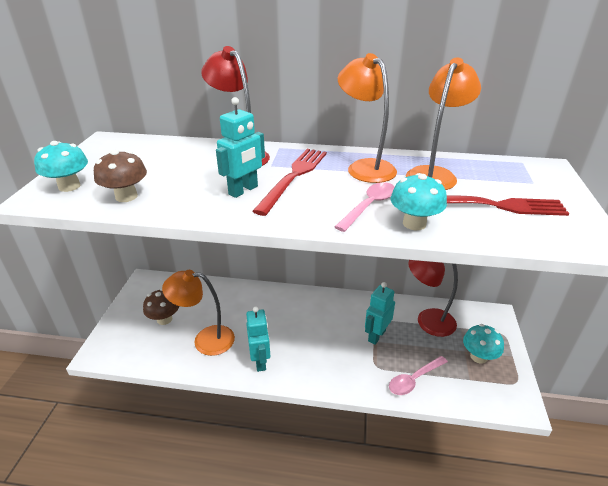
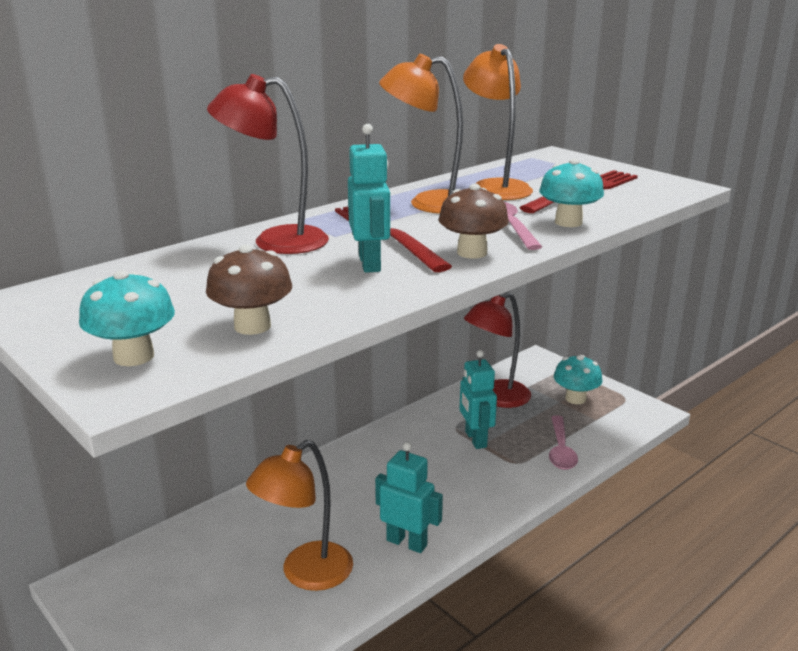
camera: 50 degrees left, 10 degrees down
brown mushroom [143,289,179,325] -> brown mushroom moved to [438,184,509,259]

